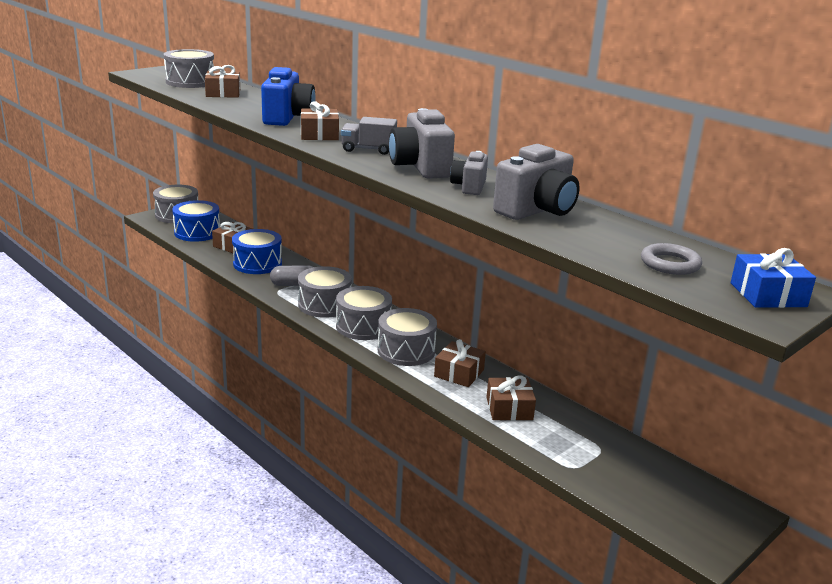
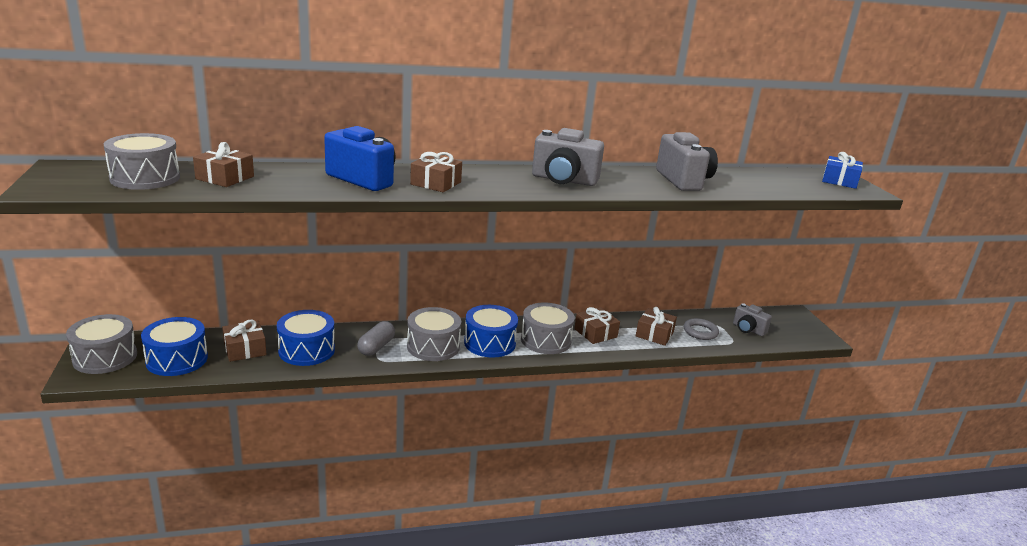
camera: 60 degrees left, 0 degrees up
grey drum [336,286,392,340] -> blue drum [464,305,518,358]
grey truck [341,117,397,155] -> none
grey camera [450,151,488,195] -> grey camera moved to [733,303,772,336]
grey ring [641,243,702,275] -> grey ring moved to [684,318,719,340]

